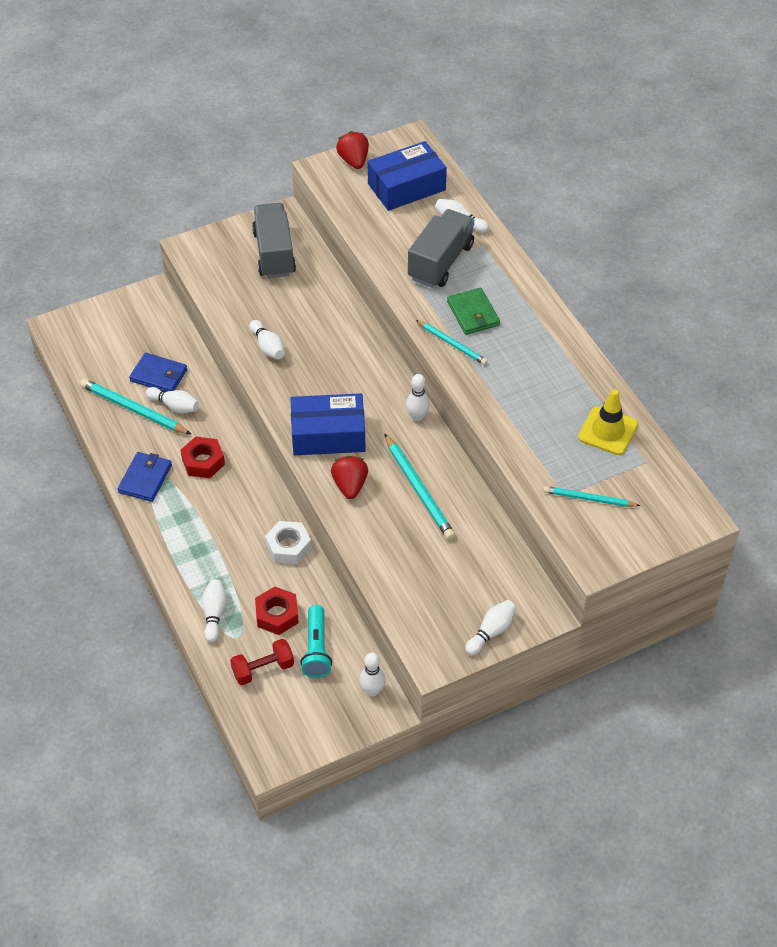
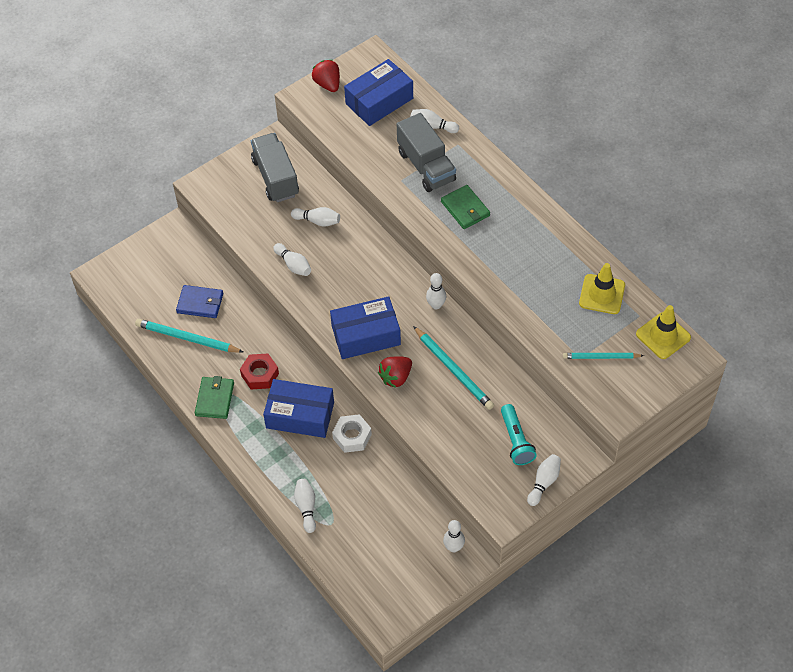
camera: 10 degrees left, 5 degrees up
blue wallet [118,452,172,502] -> green wallet [195,376,234,419]
white bowling pin [146,387,199,413] -> white bowling pin moved to [291,207,340,227]
red dumbbell [230,639,294,685] -> none
red nut [255,586,299,635] -> none
turquoise flashlight [300,605,332,678] -> turquoise flashlight moved to [501,404,537,465]
red strawberry [331,456,368,499] -> red strawberry turned 120 degrees counterclockwise [378,356,412,388]
grey truck [408,209,474,288] -> grey truck turned 135 degrees clockwise [397,113,456,192]
turquoise pencil [416,320,487,365] -> none
none -> blue box [263,379,334,438]
none -> yellow traffic cone [636,305,691,359]

